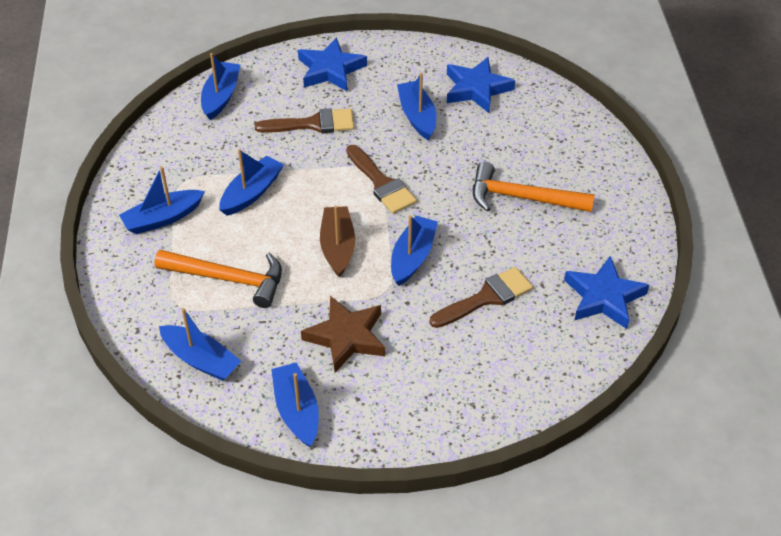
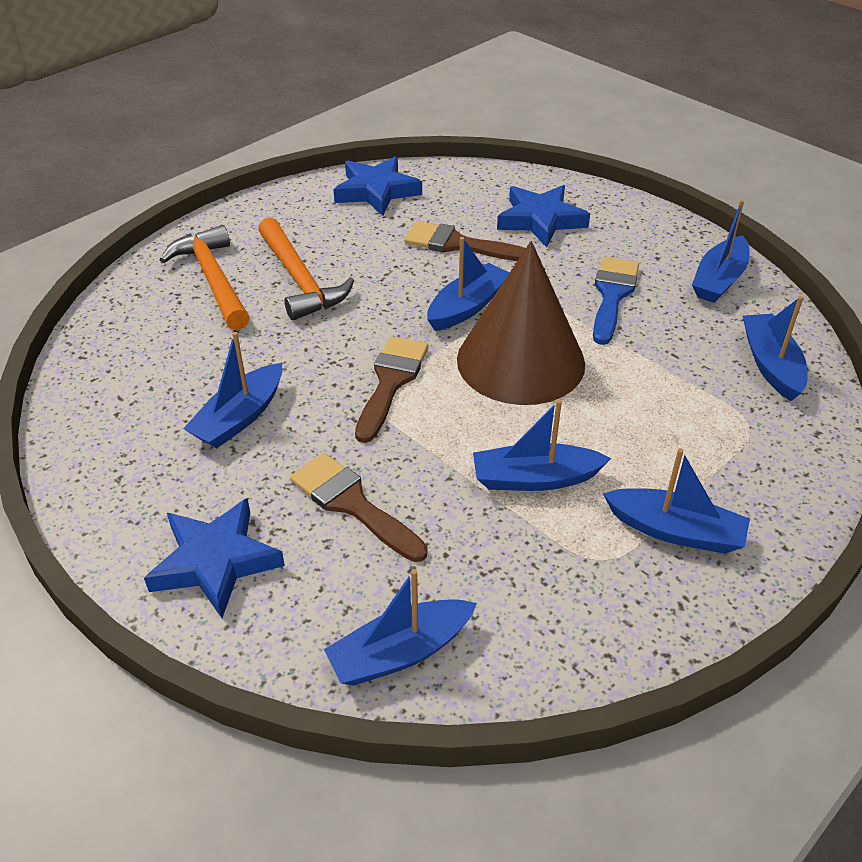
camera: 130 degrees left, 5 degrees down
orange hammer [155,250,282,308] -> orange hammer moved to [160,225,250,330]
brown star [301,296,385,373] -> blue brush [593,257,639,345]
brown boat [320,205,355,277] -> brown cone [457,241,585,405]
blue boat [391,215,438,286] -> blue boat turned 150 degrees clockwise [427,237,509,331]
blue star [447,57,515,113] -> blue star moved to [497,185,590,247]

